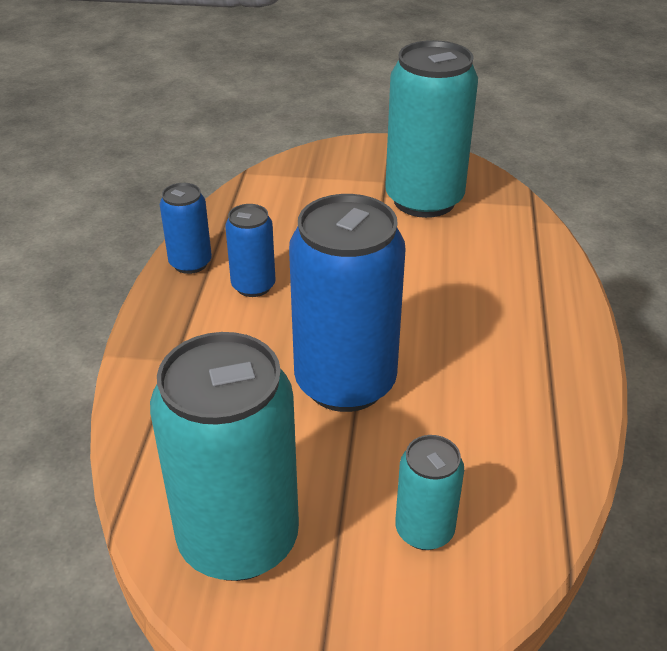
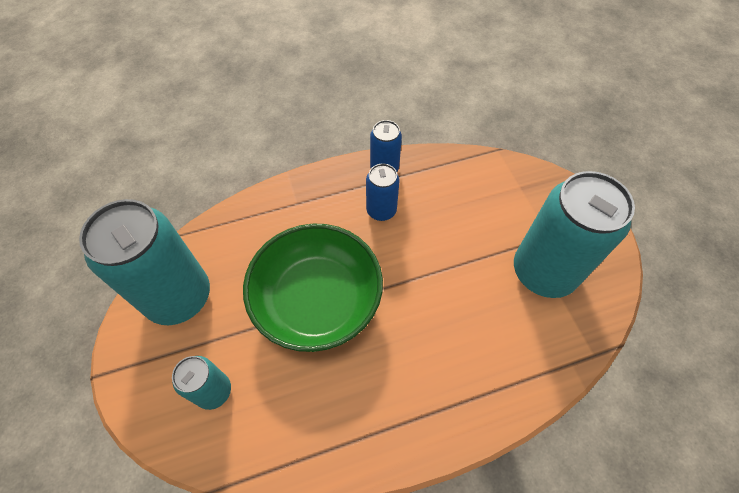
camera: 65 degrees right, 20 degrees up
blue can [289,194,406,412] -> green bowl [243,224,383,352]

